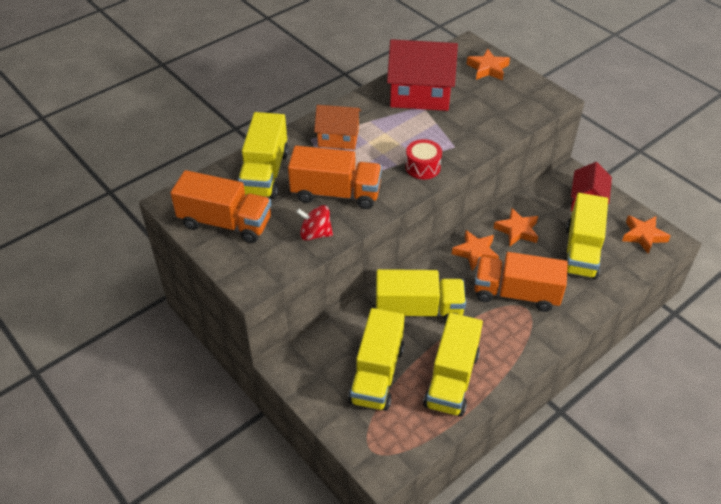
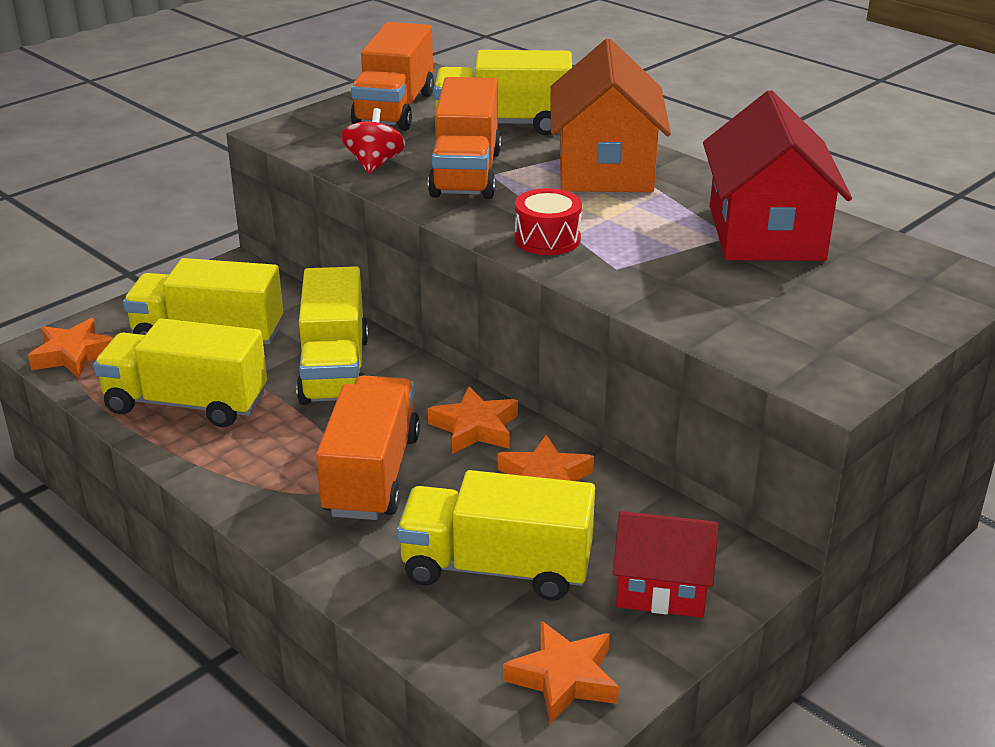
camera: 85 degrees right, 15 degrees down
orange house [314,105,361,150] -> orange house [550,39,671,192], size x1.64
orange star [466,49,510,80] -> orange star moved to [28,318,113,378]

